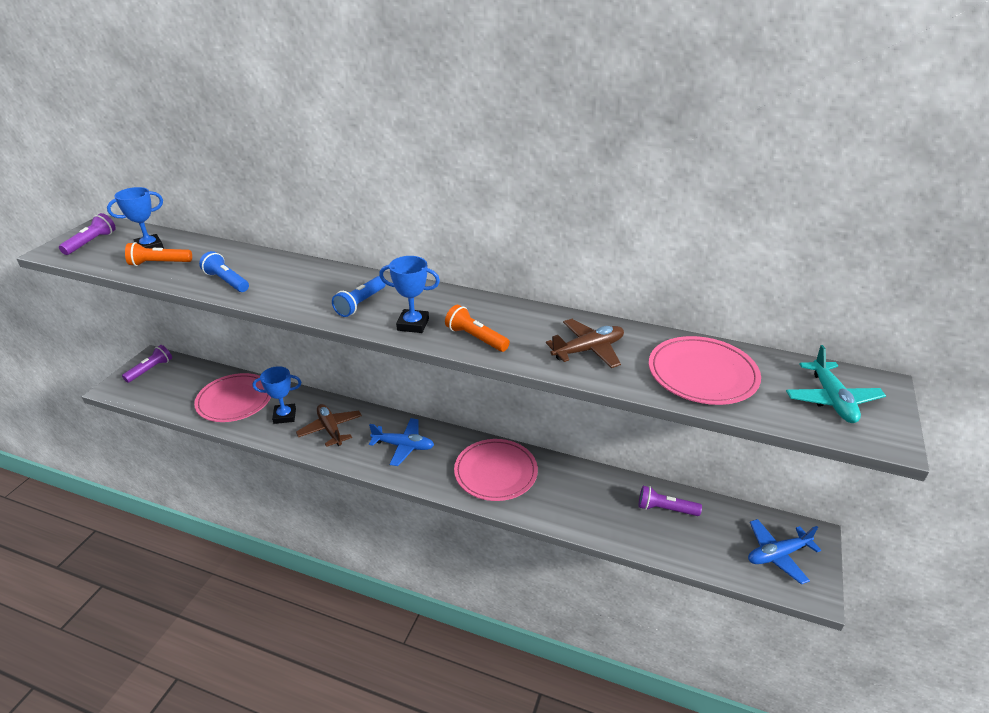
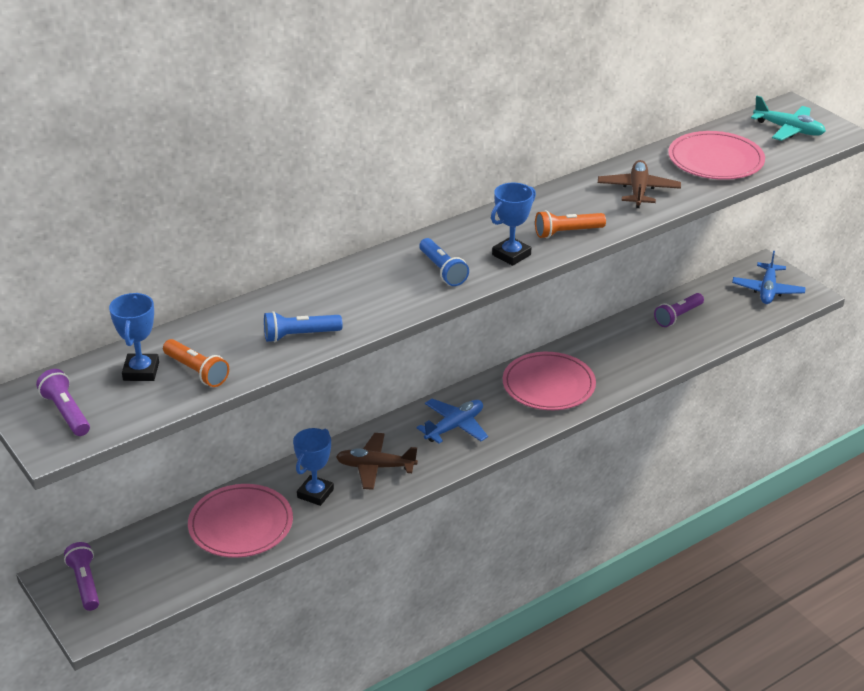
camera: 55 degrees left, 0 degrees up
orange flashlight [125,242,192,266] -> orange flashlight turned 75 degrees counterclockwise [163,339,229,387]

